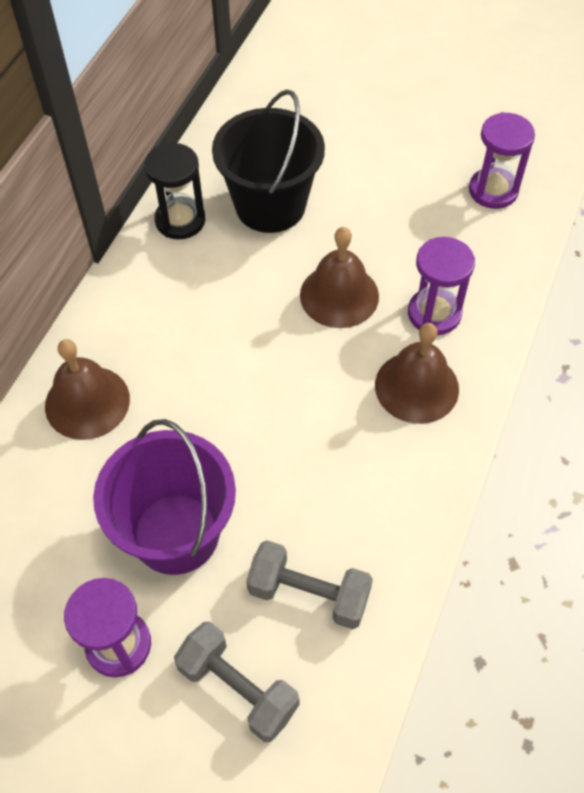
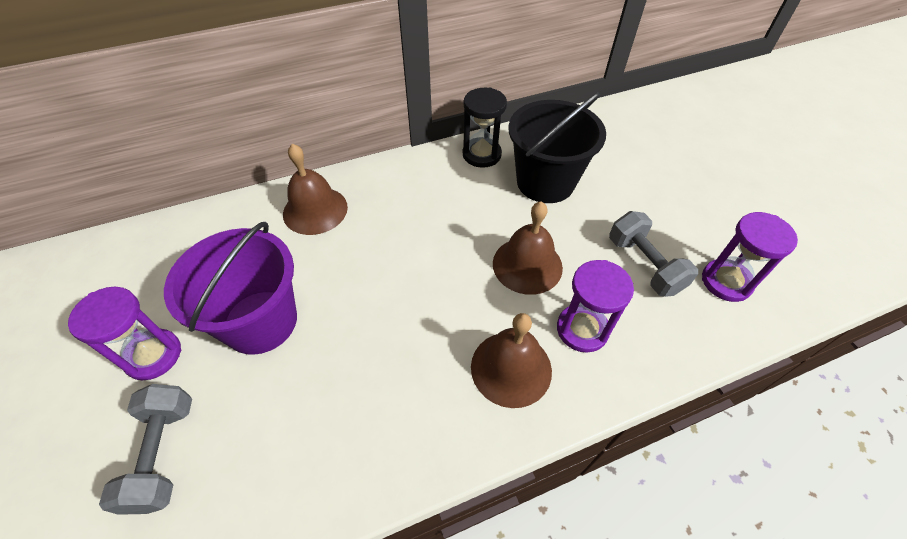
camera: 45 degrees right, 5 degrees down
grey dumbbell [246,540,373,629] -> grey dumbbell moved to [609,211,698,297]

